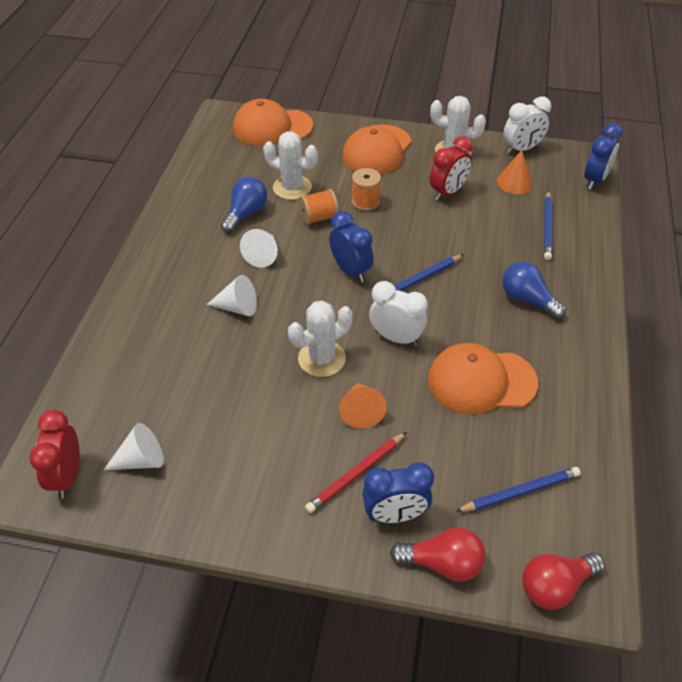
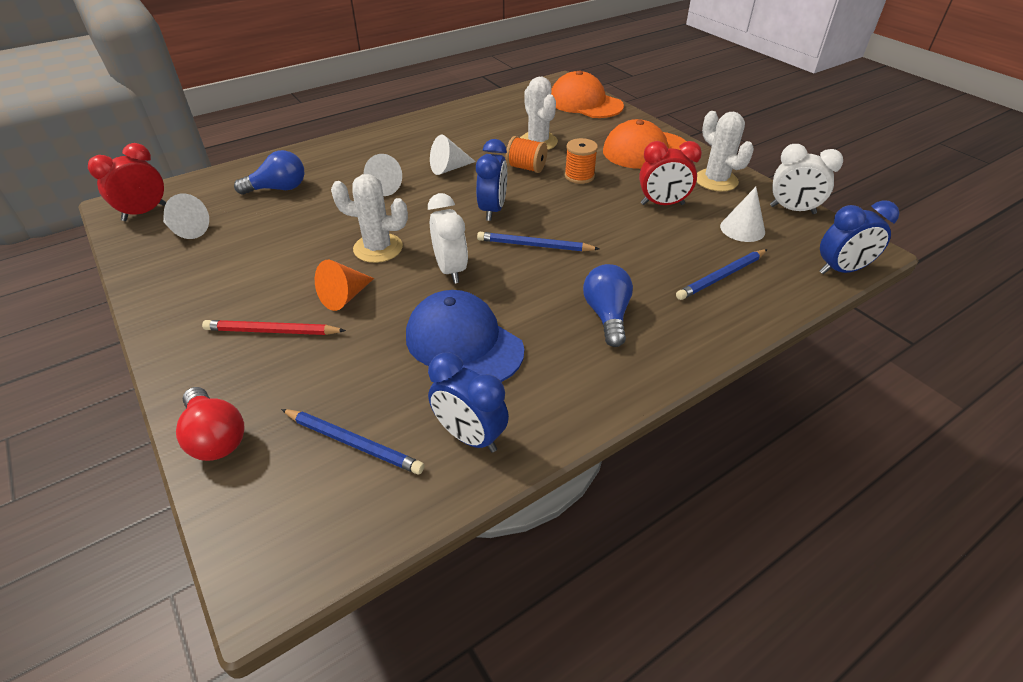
camera: 45 degrees right, 5 degrees down
blue light bulb [221,177,267,233] -> blue light bulb moved to [234,150,304,195]
blue clock [362,462,434,523] -> blue clock moved to [428,352,509,452]
orange cap [428,343,538,415] -> blue cap [406,290,524,382]
orange cone [497,150,533,194] -> white cone [720,187,765,242]
red light bulb [522,553,605,610] -> none

